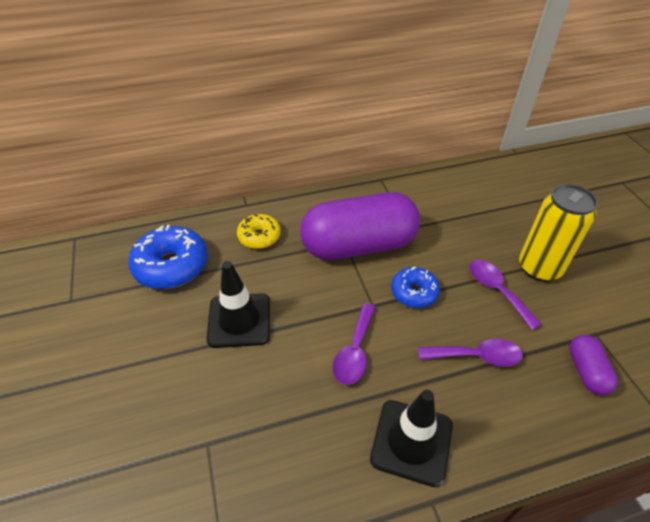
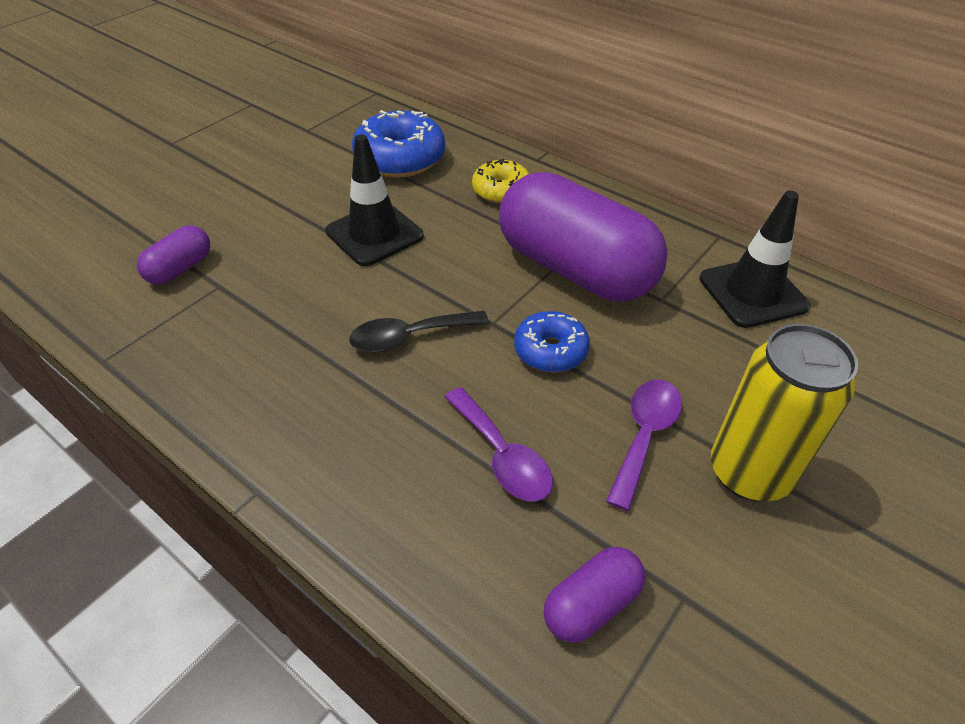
camera: 55 degrees right, 0 degrees up
purple spoon [333,303,375,385] -> black spoon [349,311,489,353]
black traffic cone [370,390,453,487] -> black traffic cone moved to [699,191,810,328]
none -> purple capsule [137,225,210,285]

